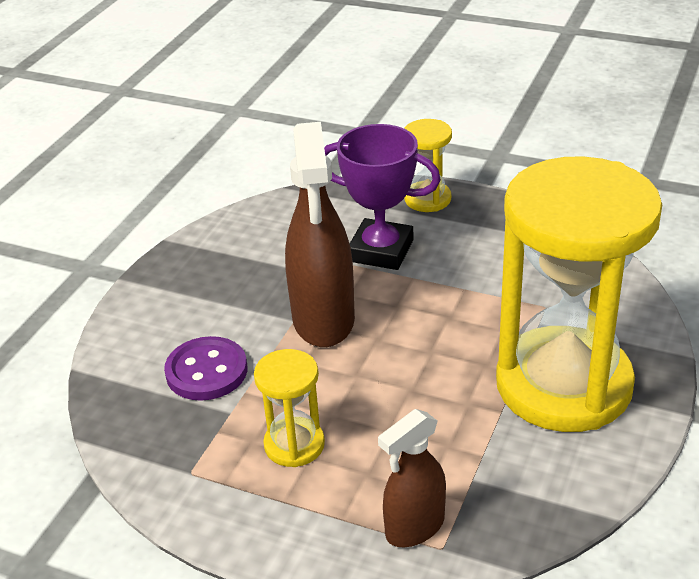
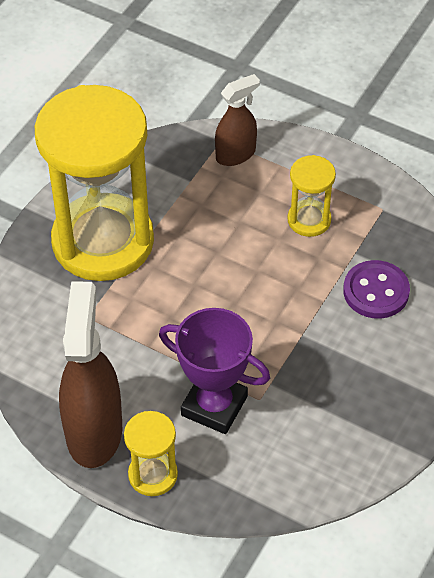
camera: 175 degrees left, 15 degrees up
brown spray bottle [285,122,355,347] -> brown spray bottle moved to [59,281,122,468]

